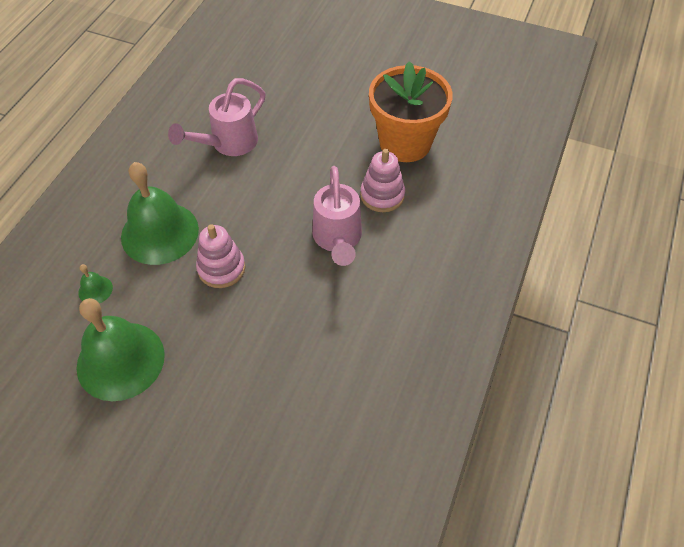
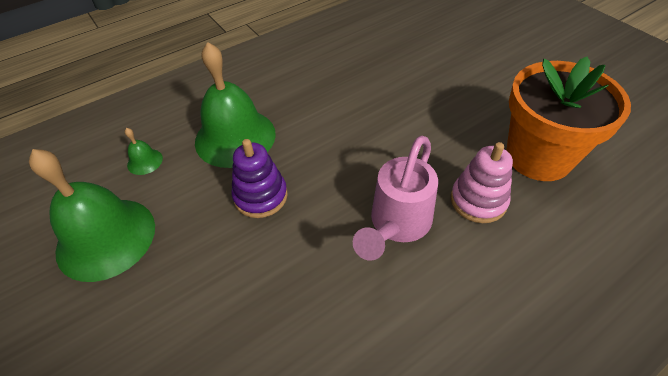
camera: 35 degrees right, 5 degrees down
pink watering can [168,78,265,156] -> none
pink stacking toy [196,224,245,288] -> purple stacking toy [232,139,288,218]

